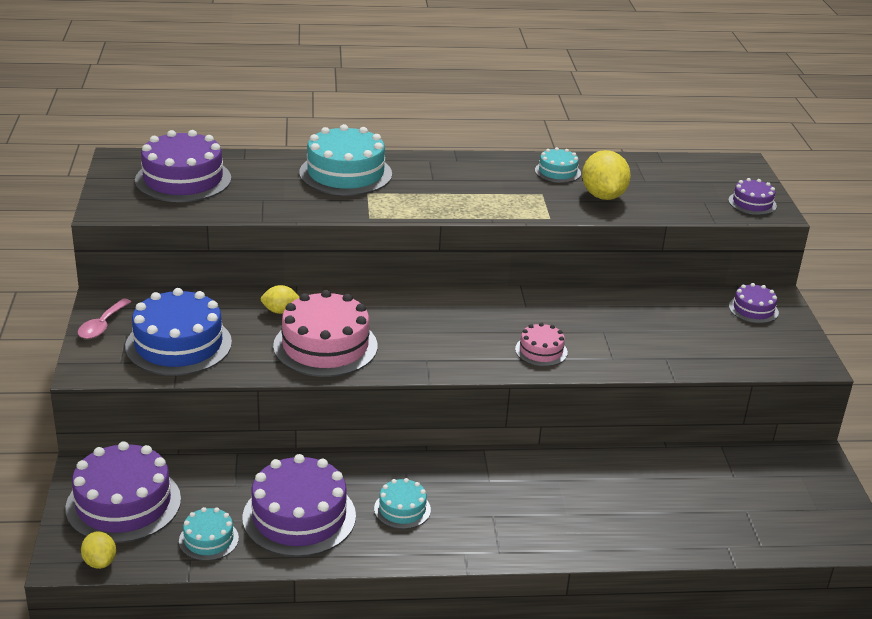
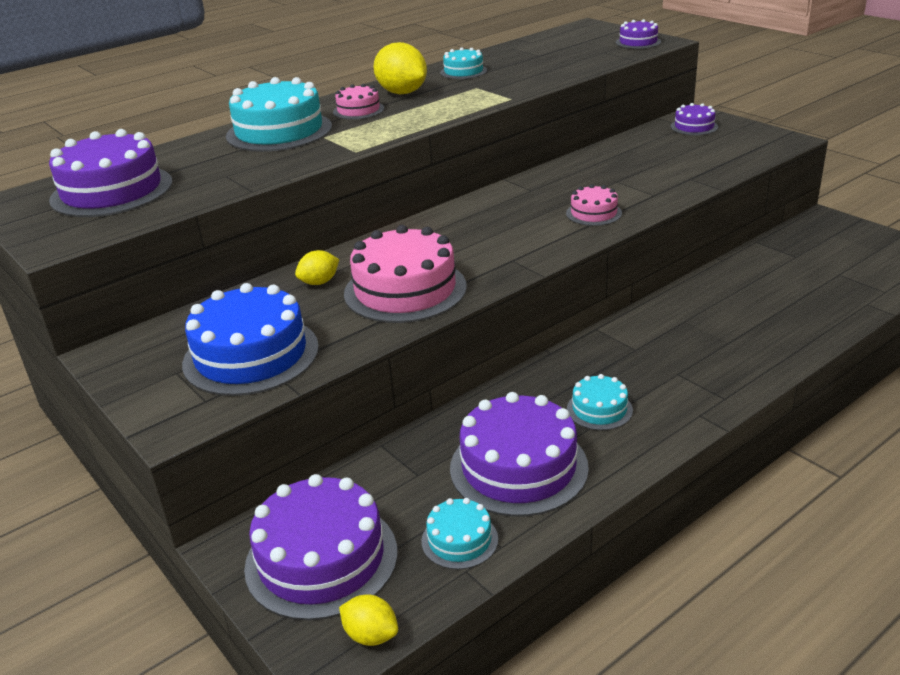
camera: 30 degrees left, 0 degrees up
pink spoon [78,299,131,339] -> none
yellow lemon [582,150,631,200] -> yellow lemon moved to [373,42,427,94]
none -> pink cake [333,84,384,120]

